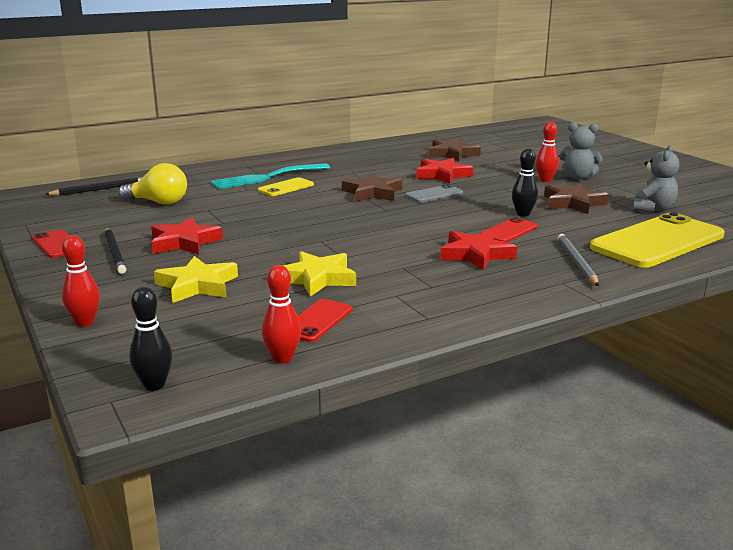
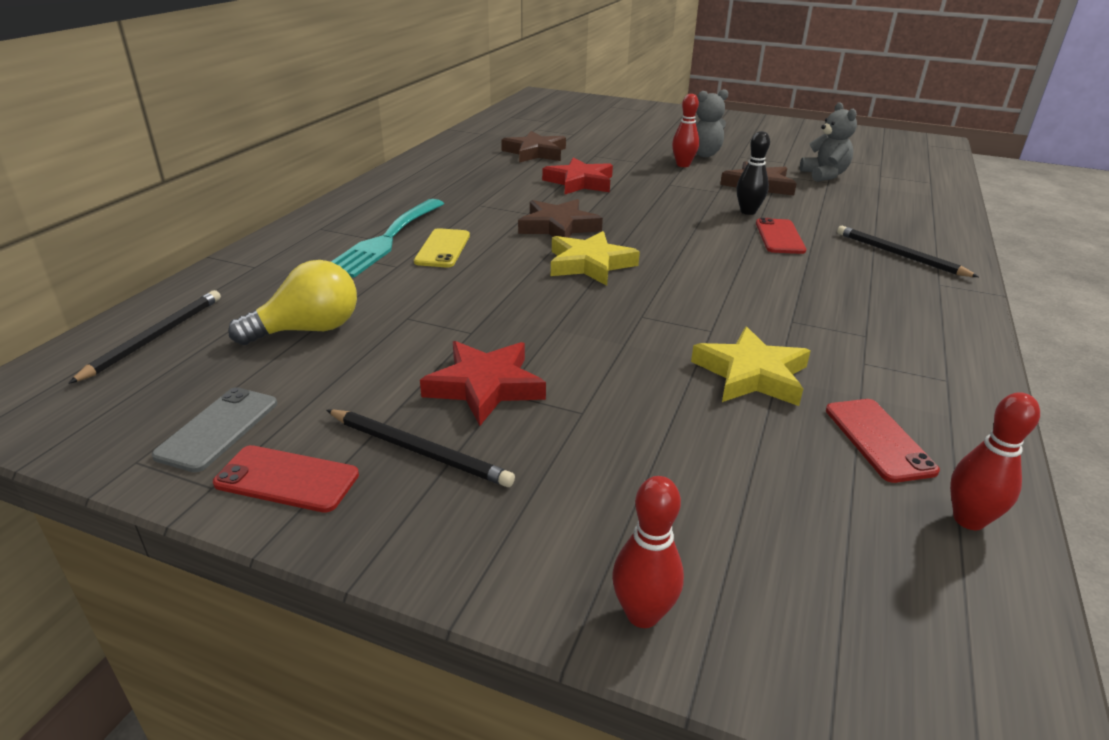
camera: 40 degrees left, 10 degrees up
black bowling pin [129,287,173,391] -> none
yellow star [154,256,238,303] -> yellow star moved to [551,231,640,286]
grey phone [405,184,463,202] -> grey phone moved to [152,387,277,472]
red star [440,230,517,270] -> none
grey pencil [558,234,599,286] -> black pencil [837,226,979,277]
yellow phone [590,212,725,268] -> none

